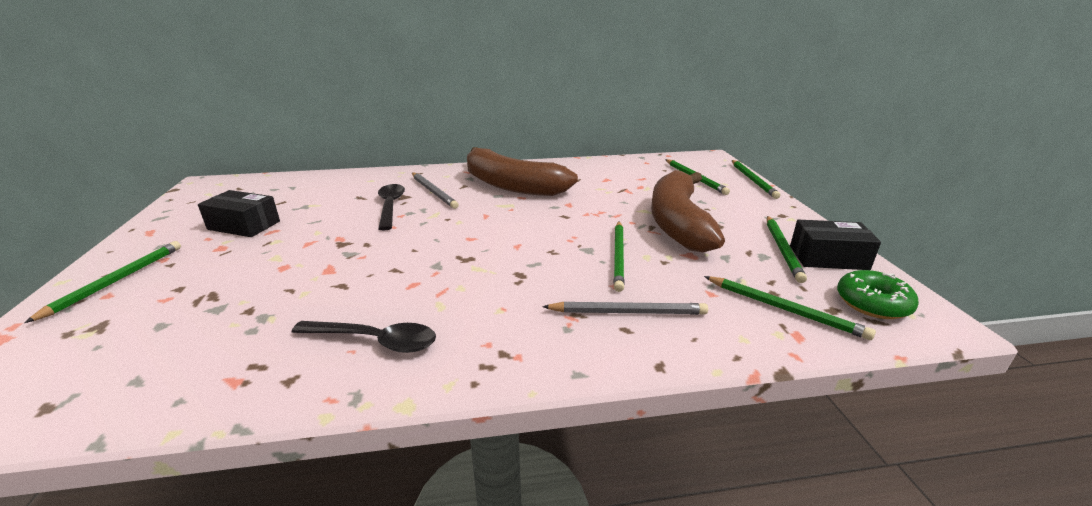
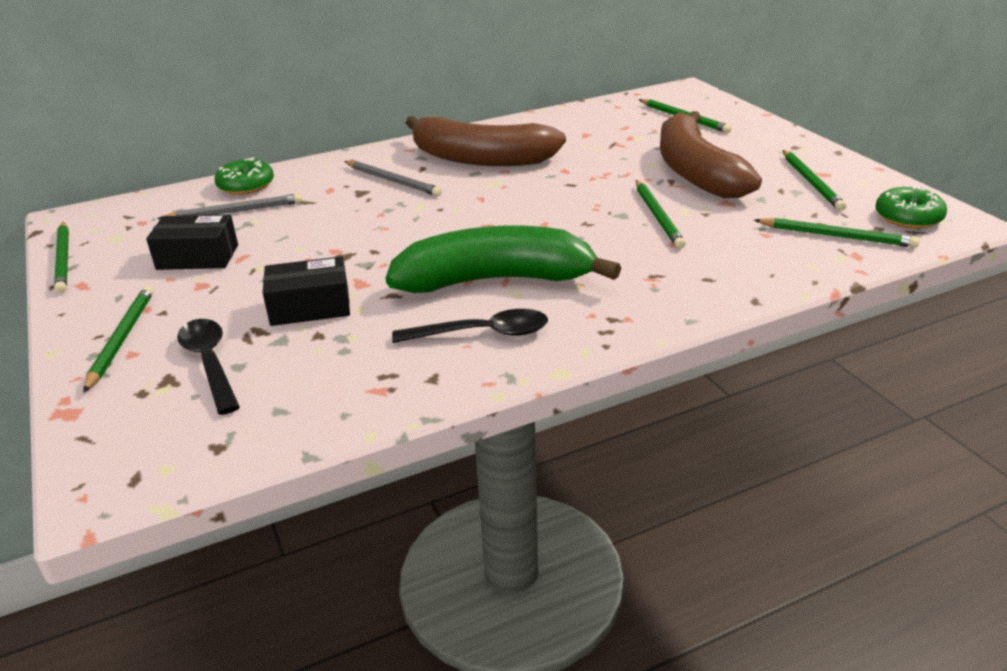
camera: 15 degrees left, 5 degrees up
black spoon [378,184,405,231] -> black spoon moved to [177,319,240,415]
grey pencil [542,302,708,315] -> grey pencil moved to [157,193,303,219]
green pencil [732,160,780,199] -> green pencil moved to [54,222,69,293]
black box [790,220,881,270] -> black box moved to [263,256,350,326]
none -> green donut [215,157,274,195]
none -> green banana [386,225,621,293]

